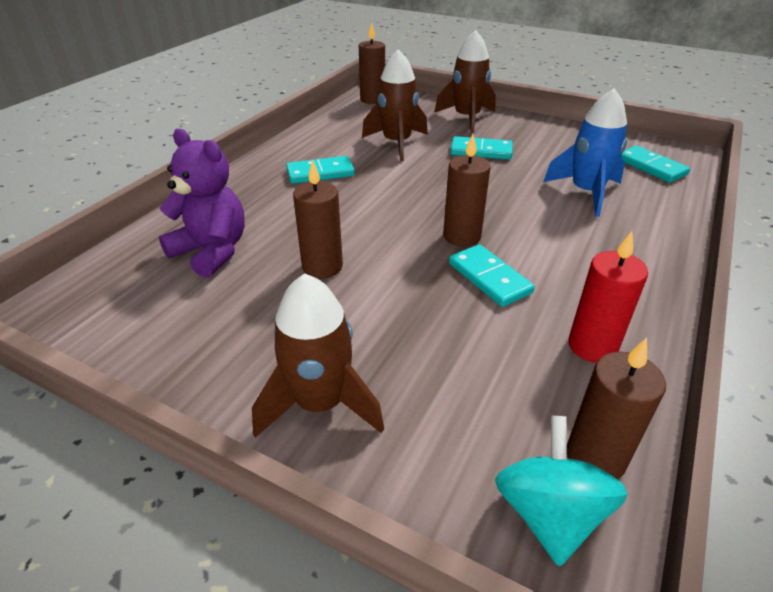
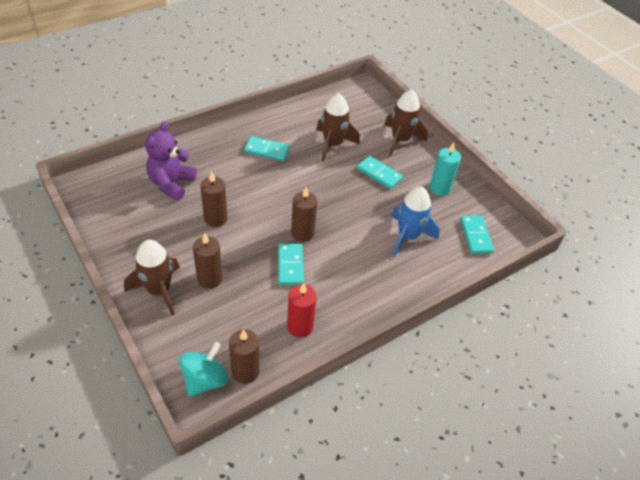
camera: 25 degrees right, 10 degrees up
purple teddy bear [159,129,245,278] -> purple teddy bear turned 135 degrees counterclockwise [145,121,197,201]
brown candle [359,22,385,104] -> brown candle moved to [193,233,223,289]
none -> turquoise candle [429,143,461,196]

